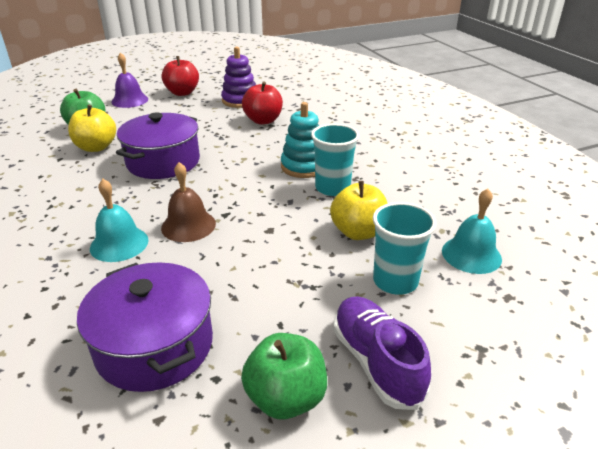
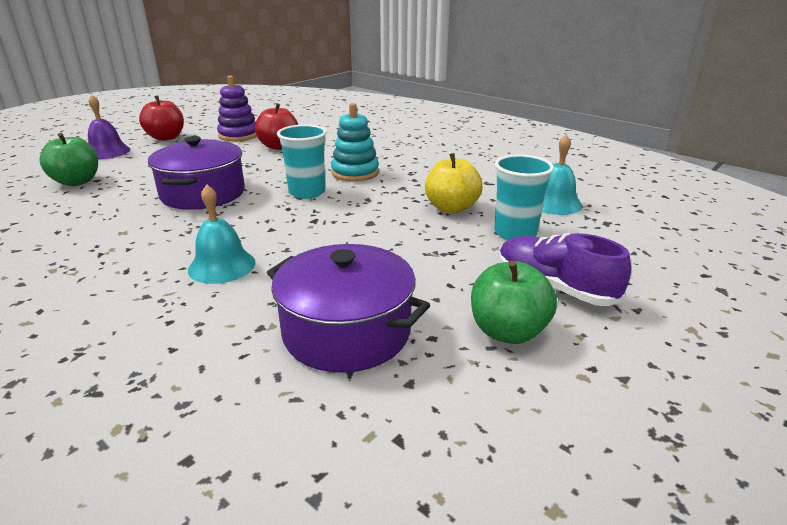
camera: 25 degrees left, 5 degrees down
yellow apple [68,104,116,152] -> none
brown bell [161,162,216,242] -> none
turquoise cup [311,124,359,196] -> turquoise cup moved to [277,124,327,199]

